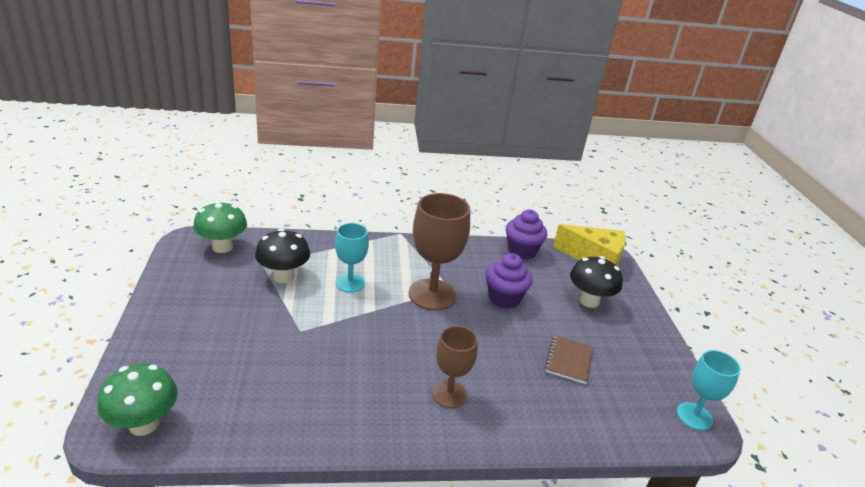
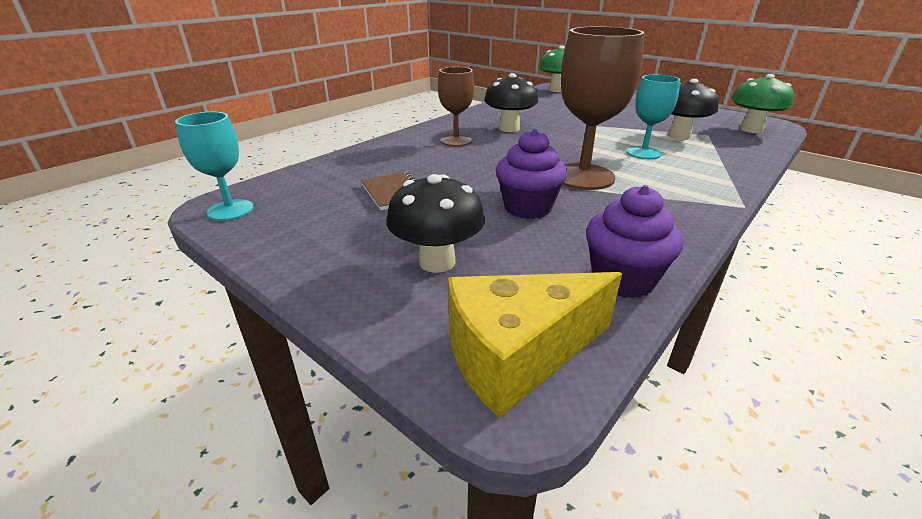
camera: 140 degrees right, 0 degrees up
none -> black mushroom [484,73,538,132]

